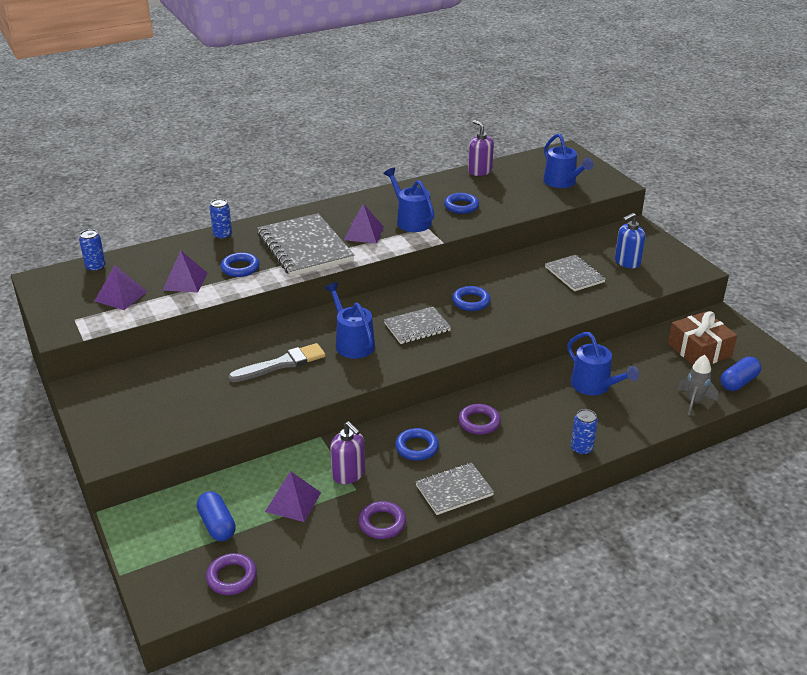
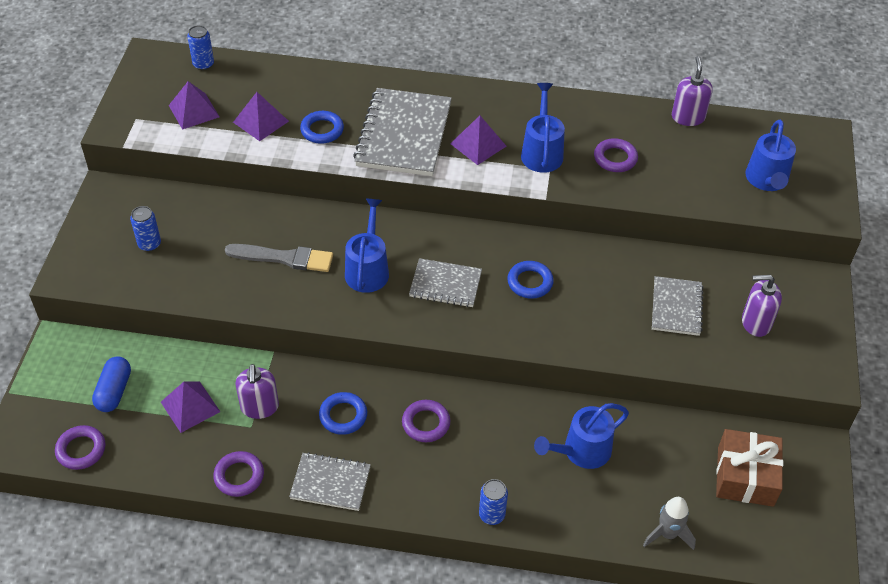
camera: 35 degrees right, 15 degrees up
blue can [210,199,232,239] -> blue can moved to [130,206,161,251]
blue ring [444,193,479,214] -> purple ring [594,138,638,172]
blue watering can [567,332,639,395] -> blue watering can turned 60 degrees clockwise [534,403,629,469]
blue soap dispenser [615,213,645,268] -> purple soap dispenser [742,275,782,337]
blue capsule [720,357,761,391] -> none

